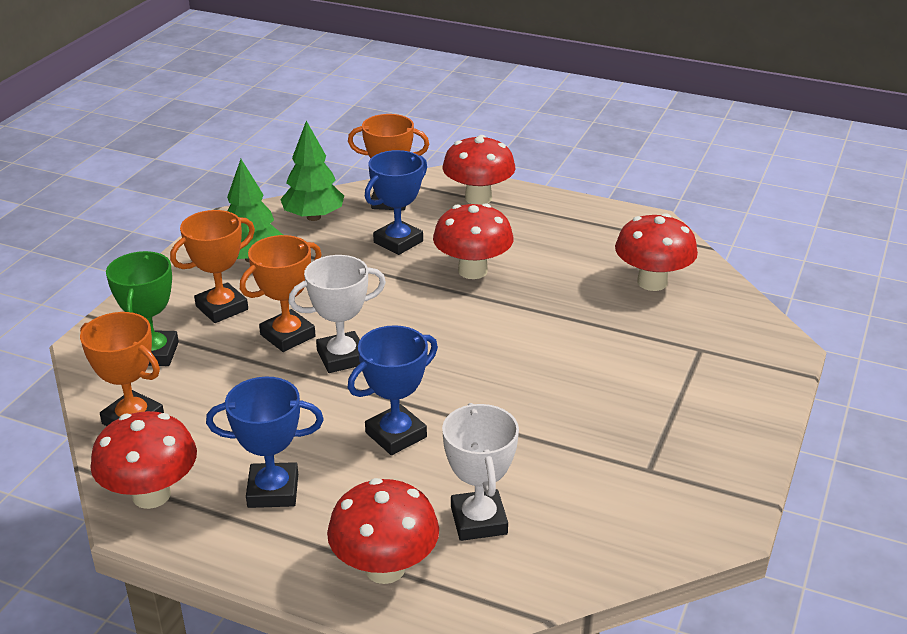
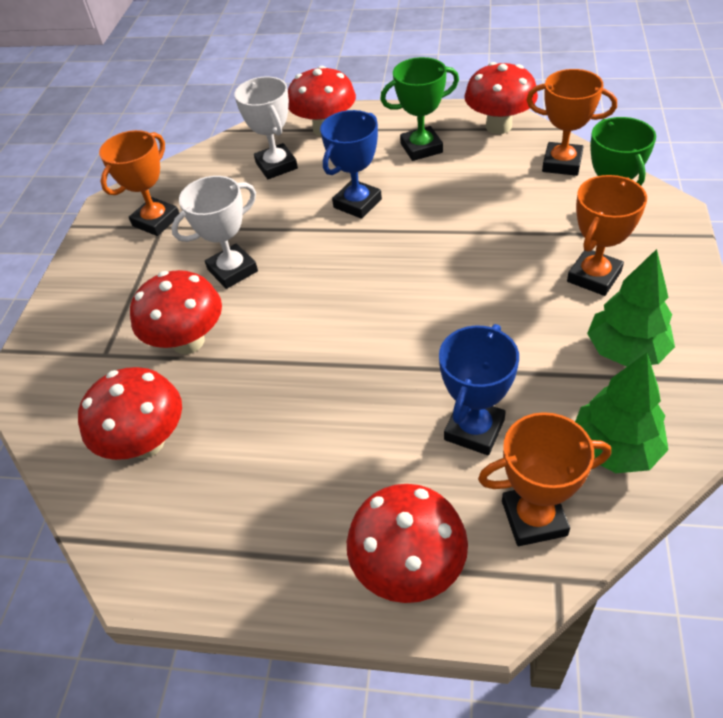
camera: 170 degrees right, 15 degrees up
blue trophy [206,377,324,508] -> green trophy [380,57,459,161]
orange trophy [240,235,322,352] -> orange trophy moved to [99,130,179,236]
white trophy [289,255,386,373] -> white trophy moved to [171,176,258,289]
red mushroom [433,203,513,279] -> red mushroom moved to [130,270,222,354]

